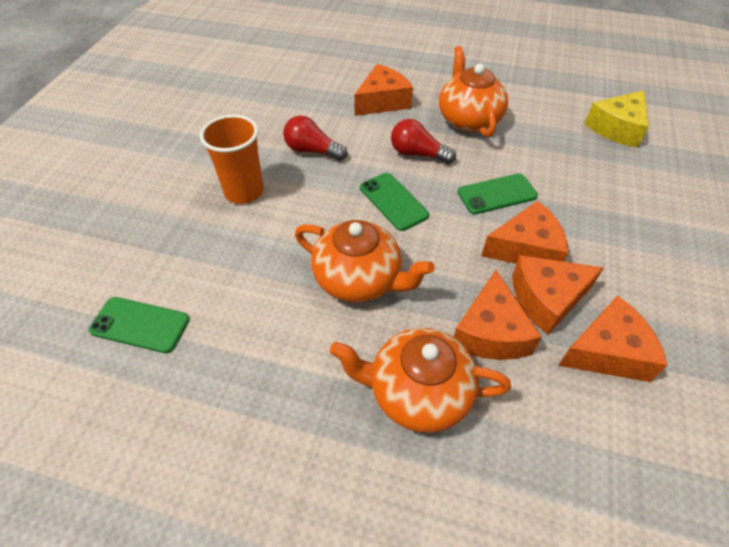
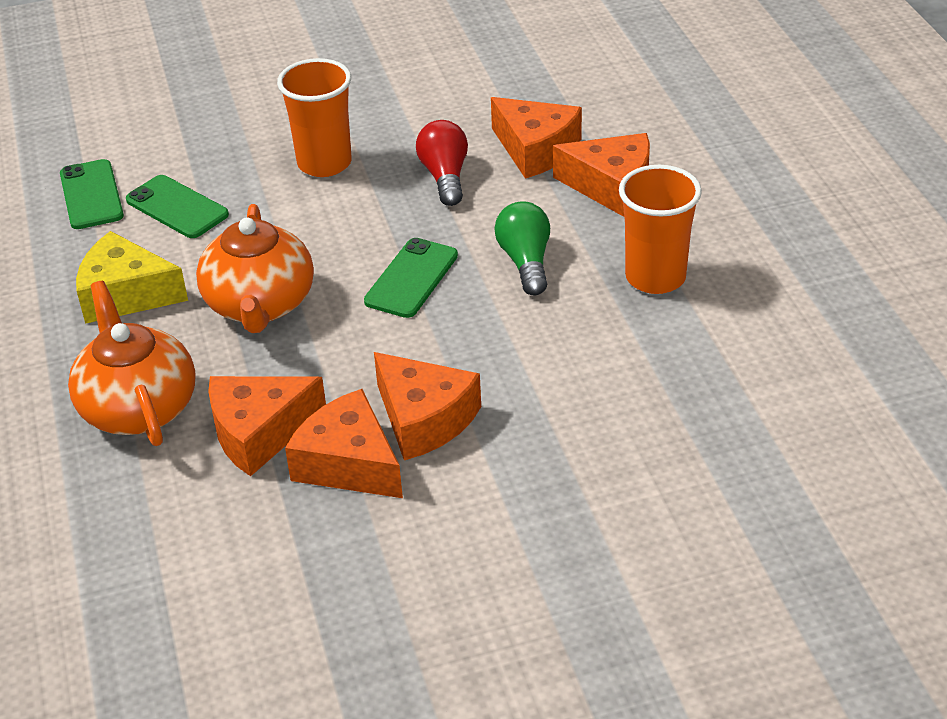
camera: 60 degrees right, 10 degrees down
red light bulb [391,119,456,164] -> green light bulb [494,201,550,295]
orange teapot [439,46,508,137] -> orange cup [619,165,702,294]
green phone [457,173,538,214] -> green phone moved to [126,175,229,238]
orange cheese [558,295,668,382] -> orange cheese moved to [491,97,582,179]
yellow cheese [585,90,649,148] -> yellow cheese moved to [76,231,188,324]

